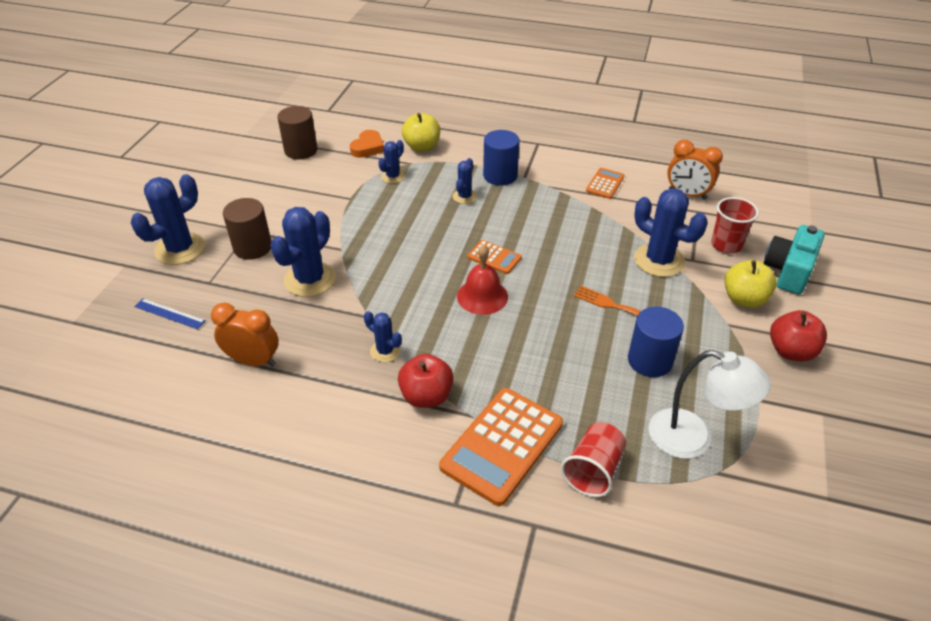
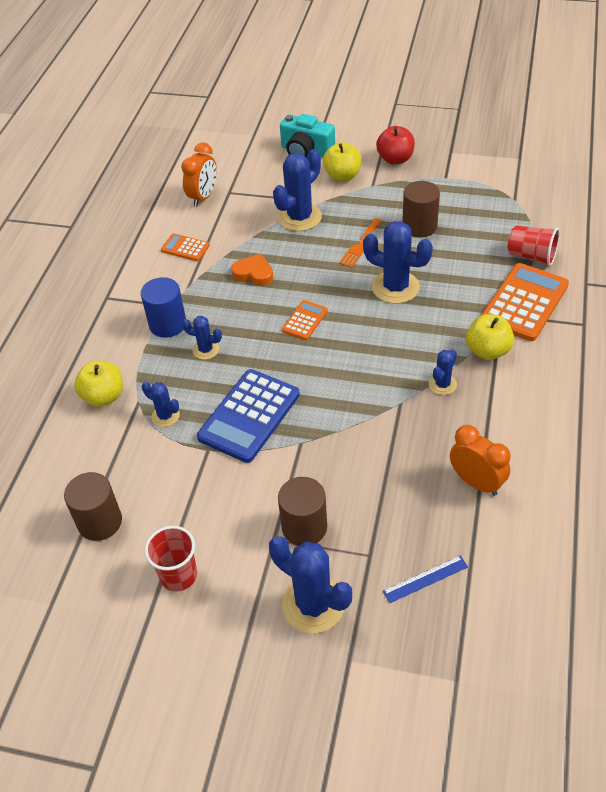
camera: 90 degrees left, 5 degrees up
blue ruler [134,298,206,329] -> blue ruler turned 45 degrees clockwise [383,555,468,603]
orange clock [211,302,279,367] -> orange clock turned 120 degrees clockwise [450,425,511,496]
blue cactus [270,207,336,297] -> blue cactus moved to [363,221,433,304]
orange heart [350,130,384,158] -> orange heart moved to [231,254,273,286]
red apple [398,354,454,408] -> yellow apple [466,314,514,360]
orange calculator [439,388,563,506] -> orange calculator turned 90 degrees counterclockwise [481,263,569,341]
red bell [457,245,508,315] -> none
blue cylinder [628,307,684,377] -> brown cylinder [402,181,440,237]
white lamp [649,350,771,459] -> none
red cup [711,197,759,254] -> red cup moved to [145,526,197,591]
none -> blue calculator [197,369,300,463]

